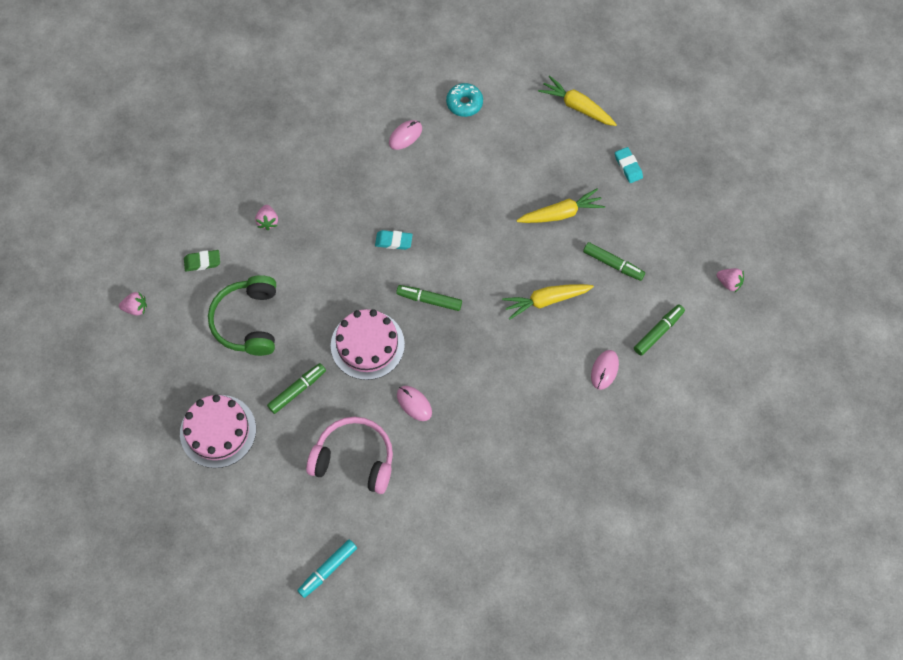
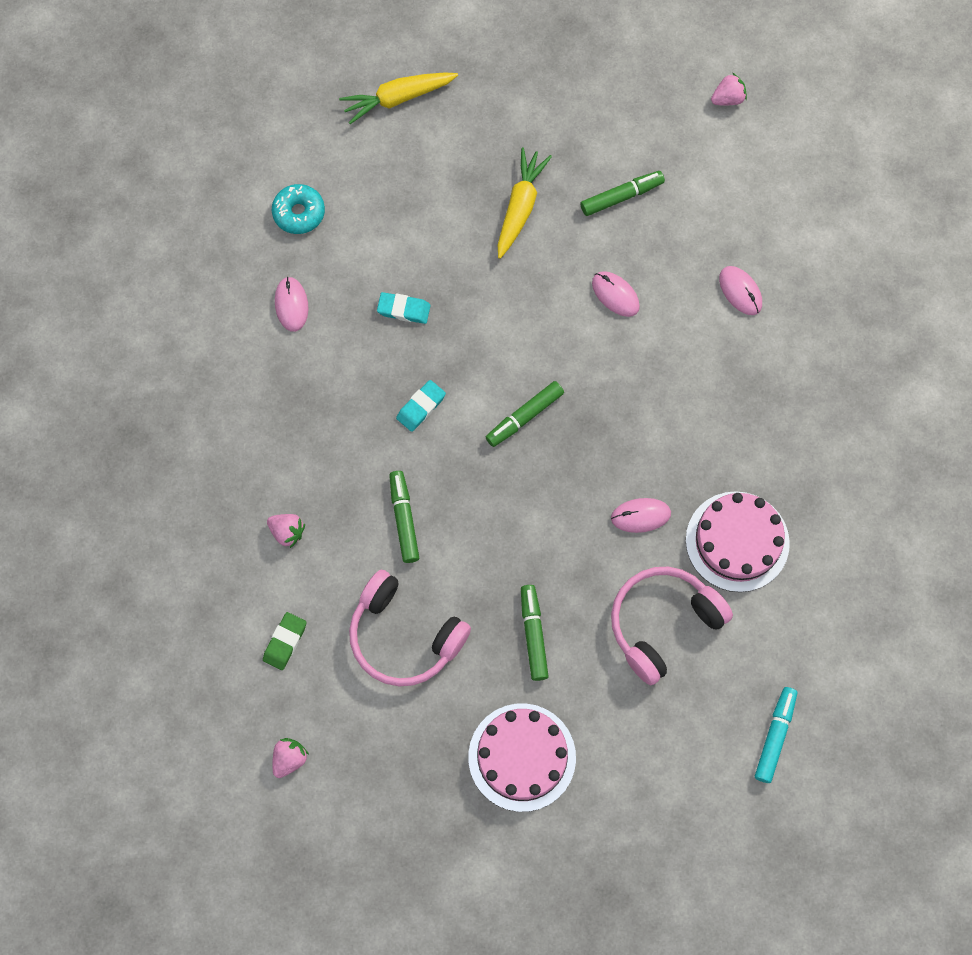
camera: 55 degrees left, 5 degrees up
green headphones [208,275,276,356] -> pink headphones [349,570,471,686]
turquoise marker [297,540,357,598] -> turquoise marker turned 150 degrees counterclockwise [755,687,797,783]
pink cake [331,309,405,380] -> pink cake moved to [686,491,790,592]
yellow carrot [502,284,594,320] -> pink mouse [592,271,640,317]
turquoise eraser [615,147,643,183] -> turquoise eraser moved to [377,292,431,324]
green marker [634,304,685,356] -> green marker moved to [389,471,419,563]

